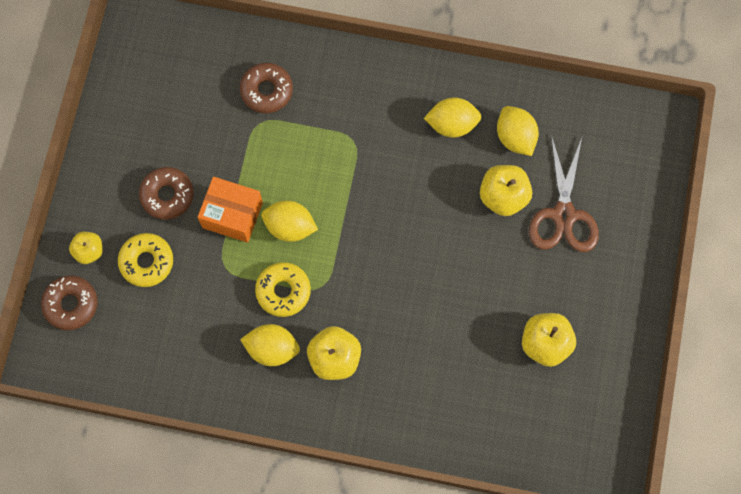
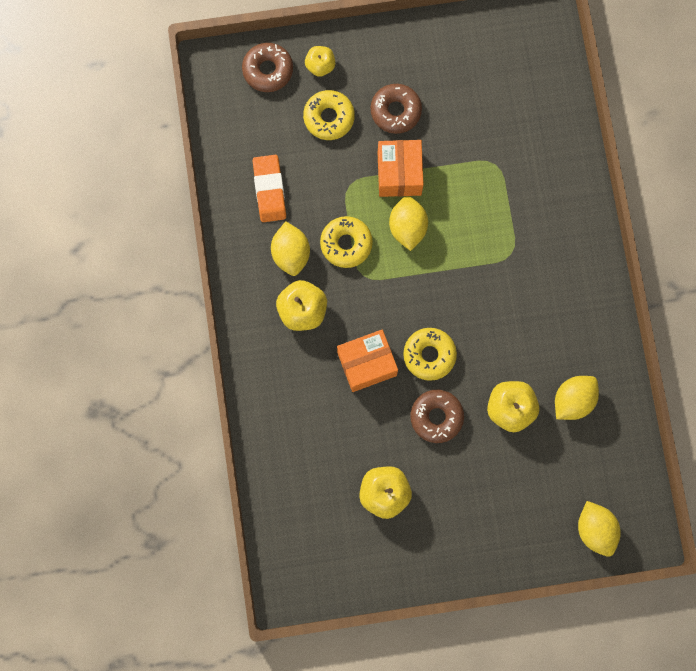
camera: 70 degrees right, 5 degrees up
brown donut [240,63,293,113] -> brown donut moved to [410,390,464,443]
yellow lemon [424,97,482,138] -> yellow lemon moved to [578,501,621,557]
brown scissors [529,135,599,252] -> none
none -> orange eraser [253,155,286,222]
none -> orange box [337,330,398,392]
none -> yellow donut [403,328,457,381]

